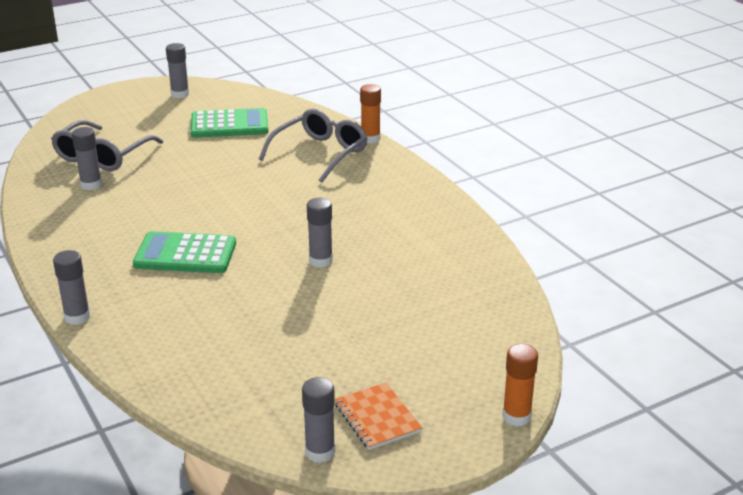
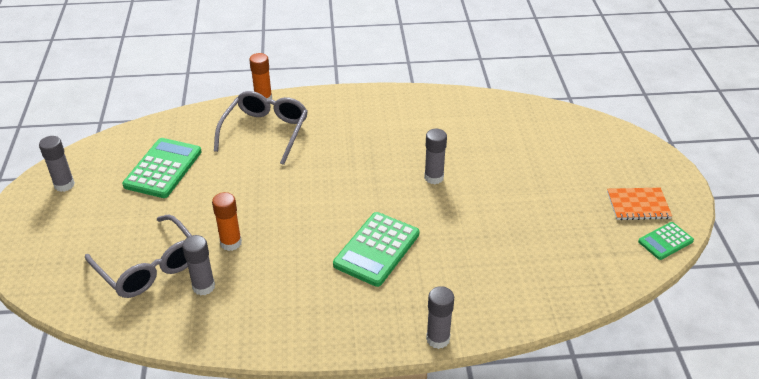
camera: 65 degrees left, 10 degrees up
grey glasses [259,109,368,183] -> grey glasses turned 45 degrees clockwise [214,91,308,165]
grey glue stick [302,377,335,463] -> green calculator [638,222,694,260]
orange glue stick [502,344,538,426] -> orange glue stick moved to [212,192,242,251]

